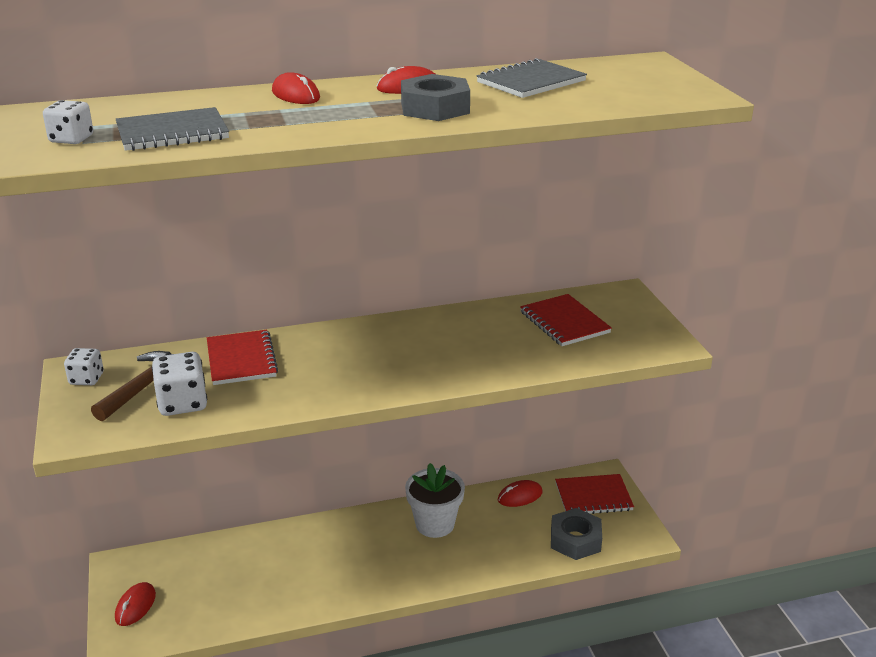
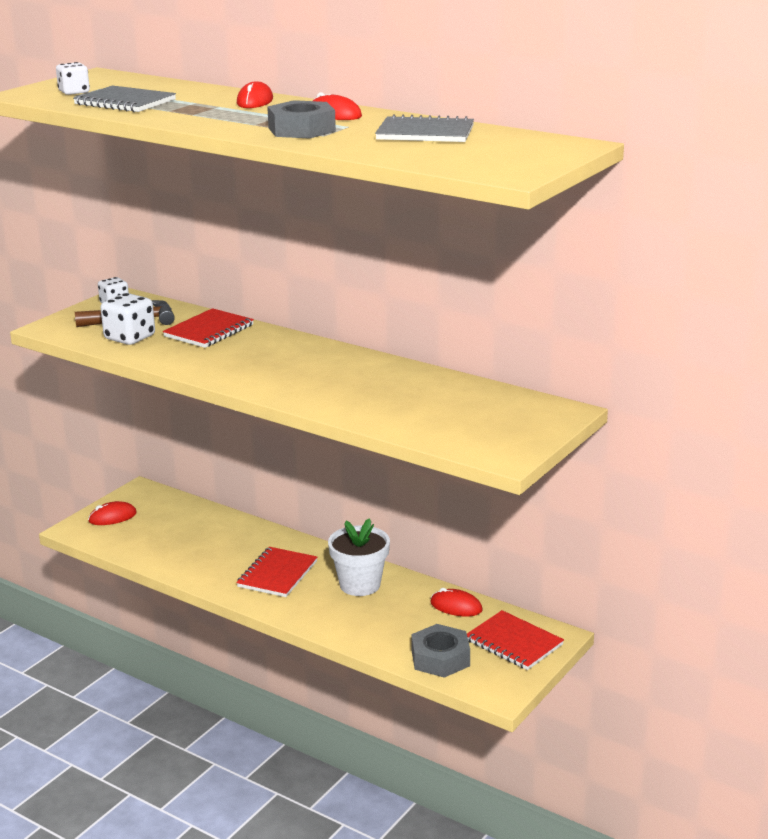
camera: 50 degrees right, 5 degrees down
red notebook [520,294,612,346] -> red notebook moved to [236,547,317,597]

